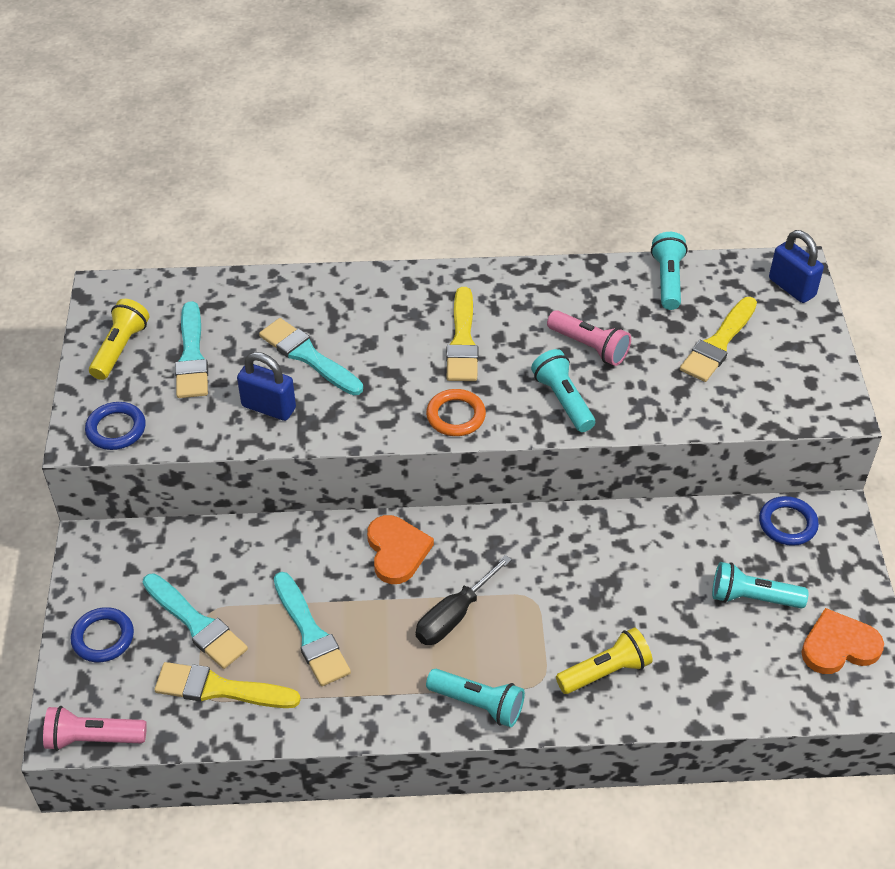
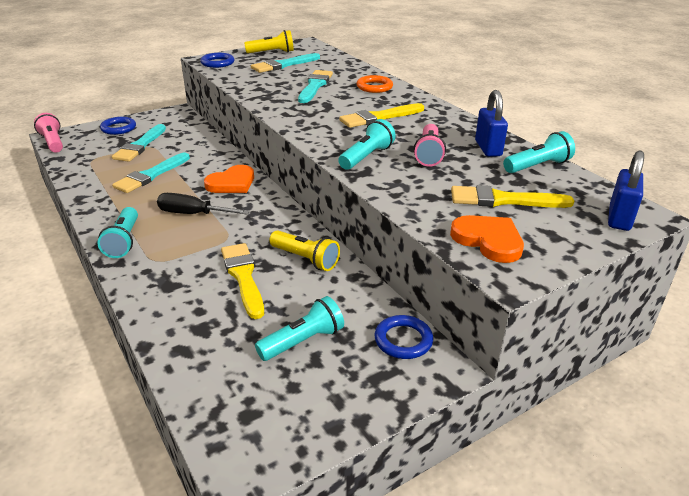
camera: 60 degrees right, 15 degrees down
yellow brush [154,662,301,708] -> yellow brush moved to [221,243,264,319]
blue padlock [237,352,296,421] -> blue padlock moved to [475,90,508,157]
orange ring [426,389,486,436] -> orange ring moved to [356,75,393,93]
yellow flashlight [556,627,653,694] -> yellow flashlight moved to [269,230,340,271]
turquoise flashlight [712,562,808,609] -> turquoise flashlight turned 75 degrees clockwise [255,296,344,361]
orange heart [801,608,884,674] -> orange heart moved to [450,215,524,263]

